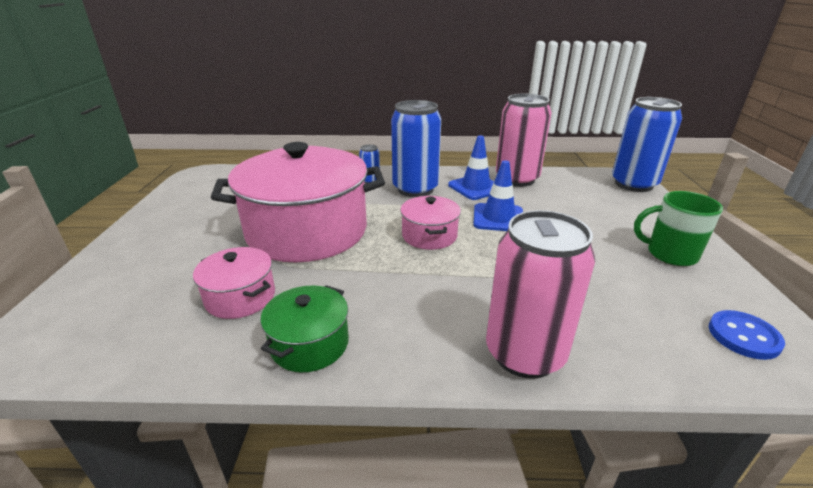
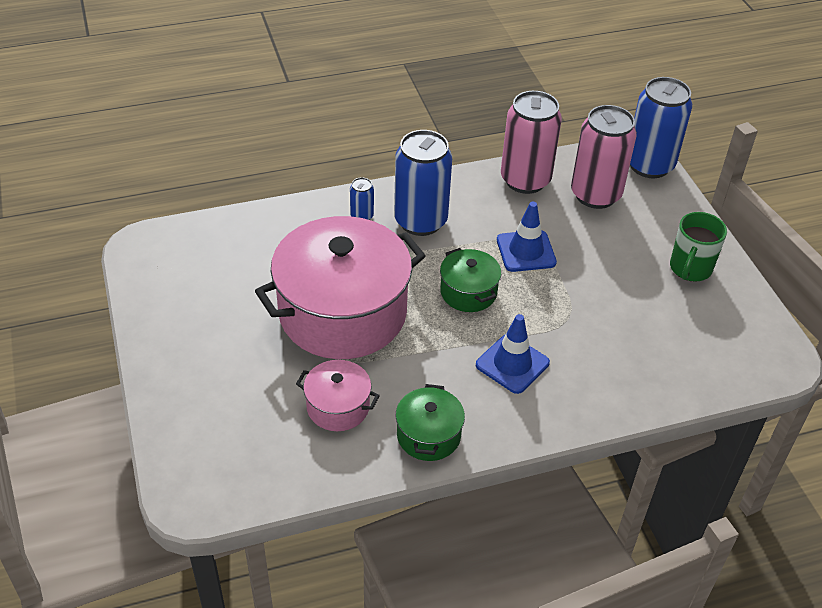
camera: 20 degrees left, 15 degrees up
pink pot [400,196,461,250] -> green pot [440,248,501,312]
blue traffic cone [448,135,494,200] -> blue traffic cone moved to [476,314,550,394]
pink can [486,210,595,379] -> pink can moved to [571,105,637,209]
green mug [634,191,723,266] -> green mug turned 60 degrees counterclockwise [670,212,727,282]
blue button [709,310,785,360] -> none

